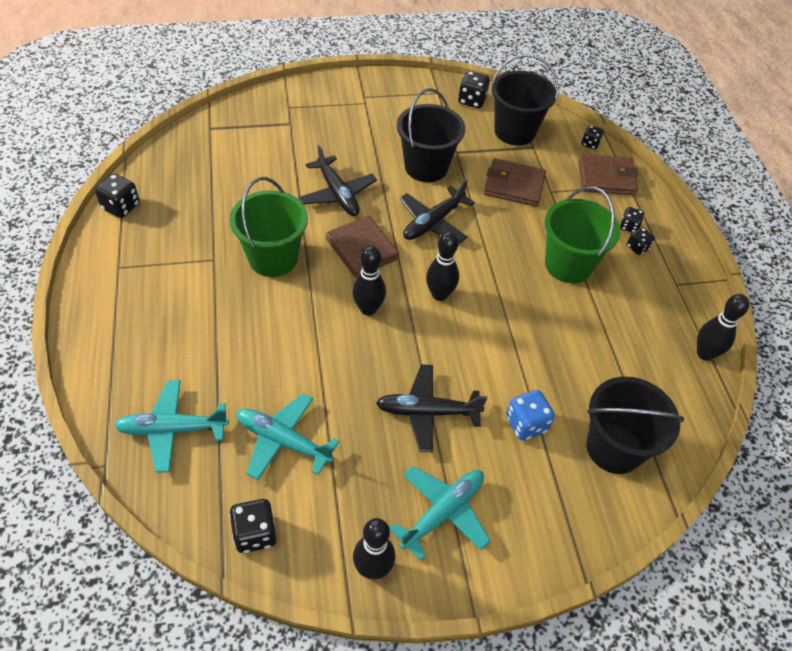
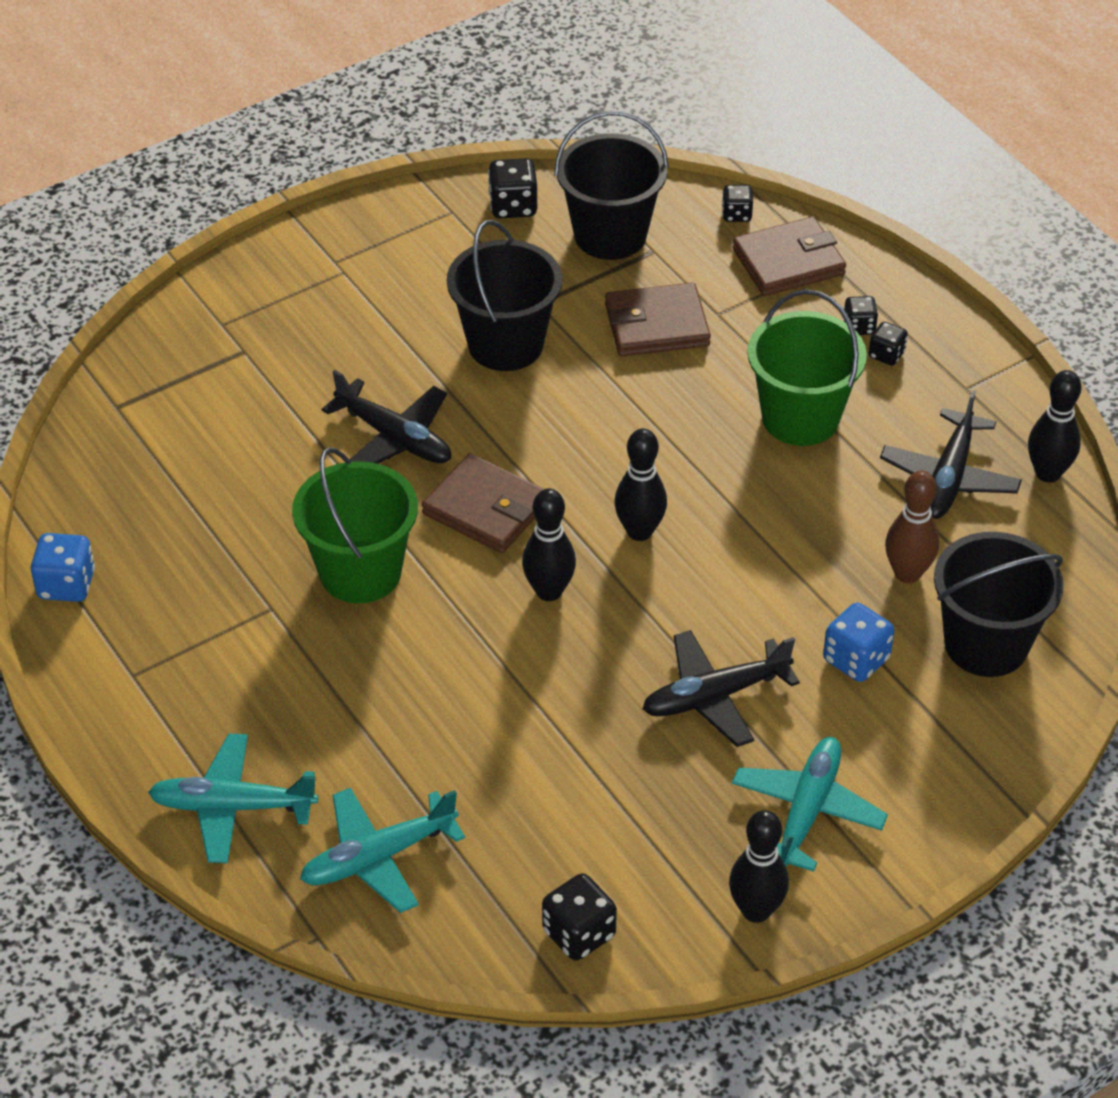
camera: 20 degrees left, 5 degrees down
black dice [95,174,139,218] -> blue dice [31,533,95,602]
turquoise plane [236,393,339,480] -> turquoise plane moved to [148,734,318,863]
black plane [400,180,475,243] -> black plane moved to [880,390,1022,519]
none -> brown bowling pin [885,470,939,583]

